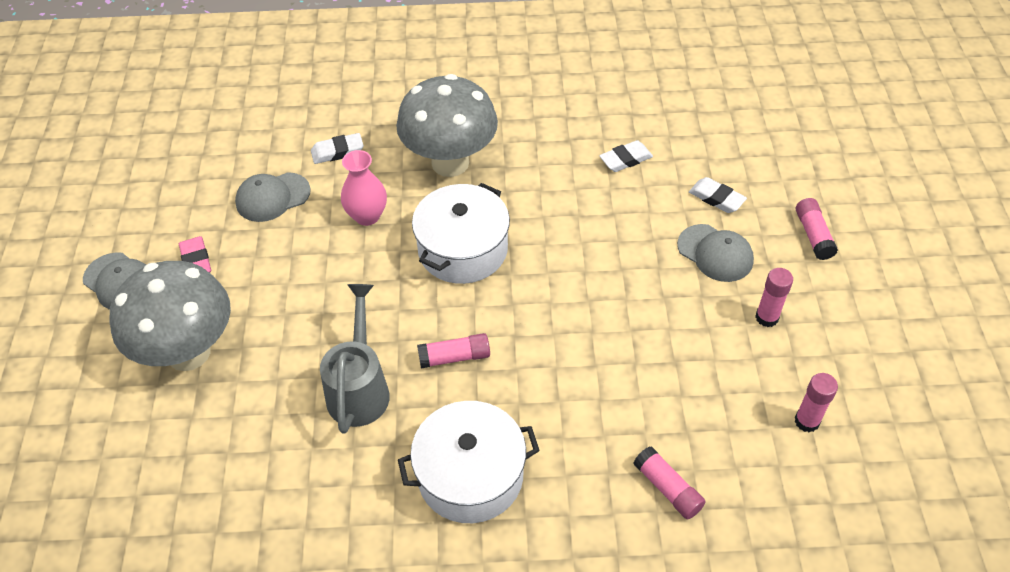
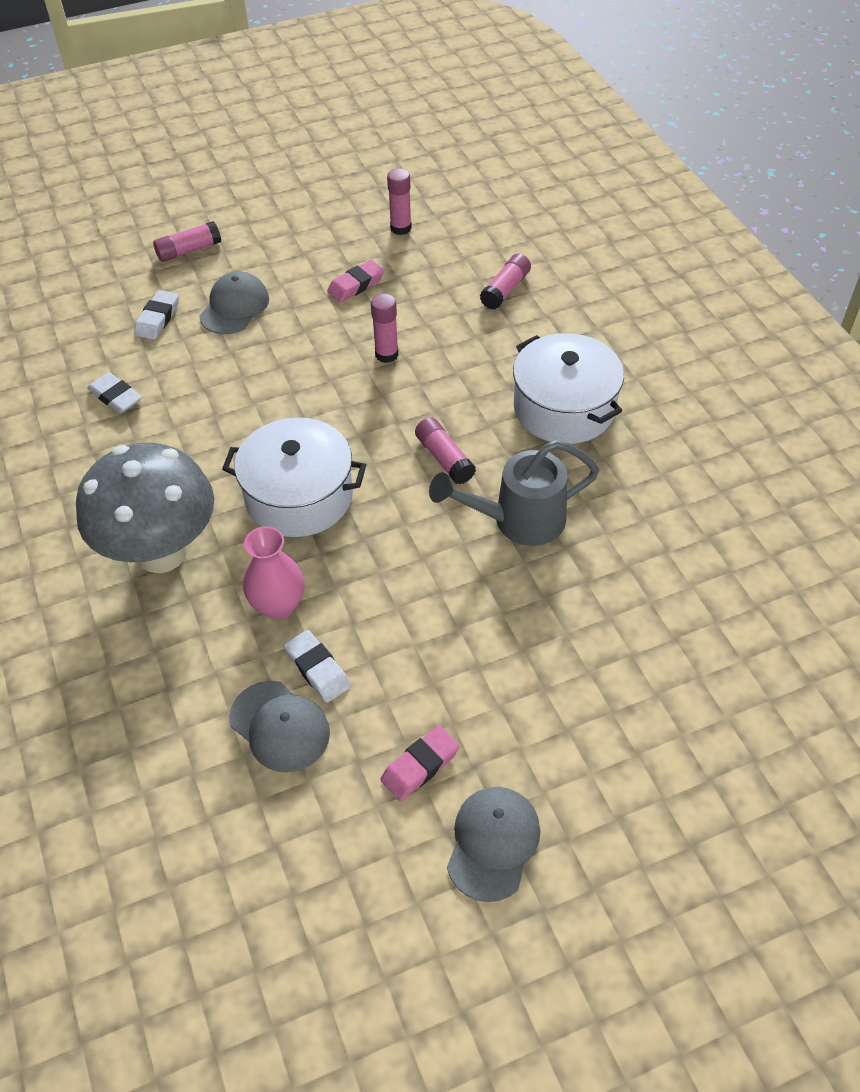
camera: 110 degrees left, 0 degrees up
grey mushroom [109,261,231,371] -> none
white eraser [311,133,364,164] -> white eraser moved to [284,630,351,703]
pink glue stick [755,268,793,327] -> pink glue stick moved to [371,294,399,363]
none -> pink eraser [327,260,385,302]

